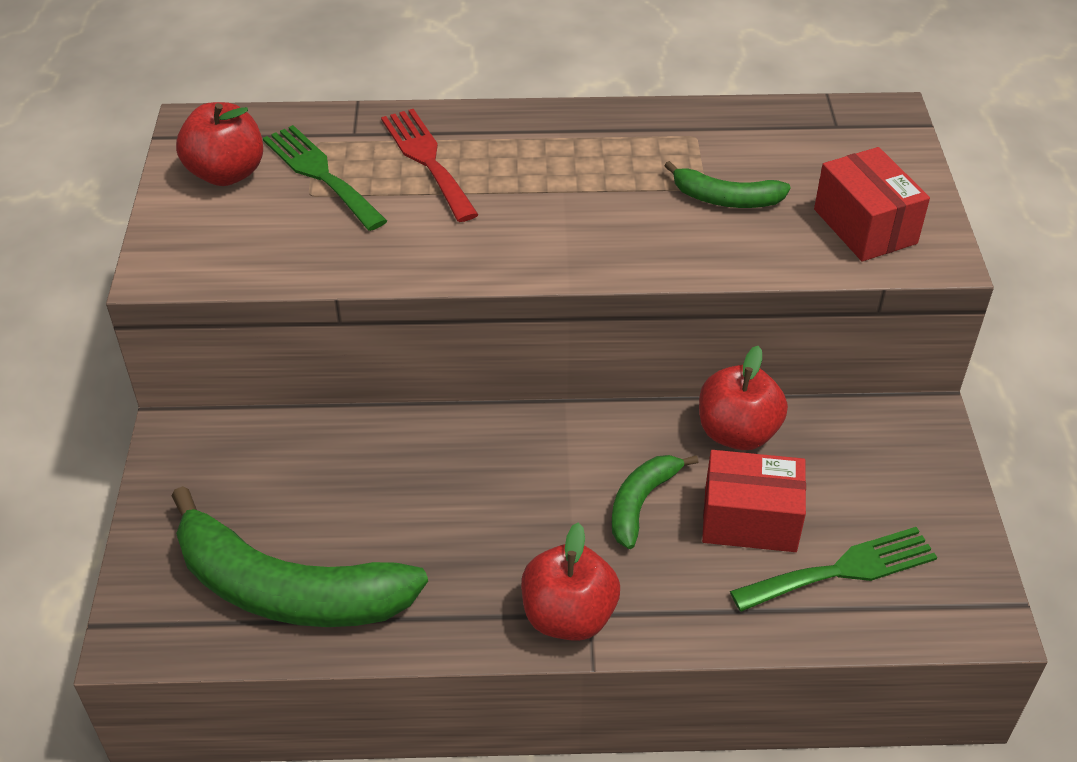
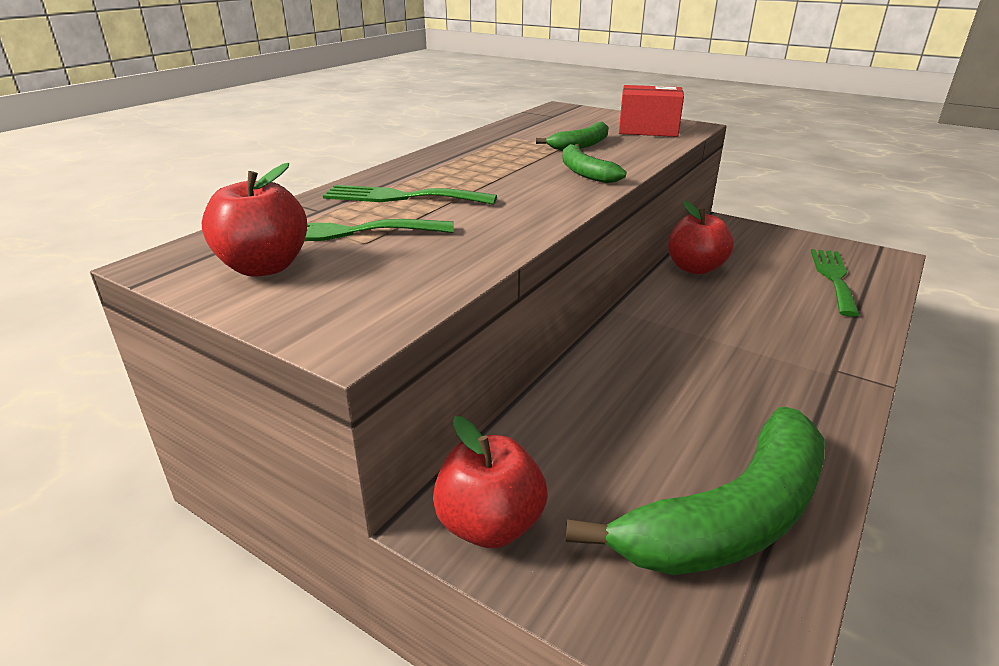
camera: 55 degrees left, 15 degrees down
red fork [381,109,479,222] -> green fork [323,185,497,205]
red apple [521,522,620,641] -> red apple moved to [433,416,548,548]
green banana [612,455,699,549] -> green banana moved to [562,144,626,183]
red box [702,450,806,552] -> none

